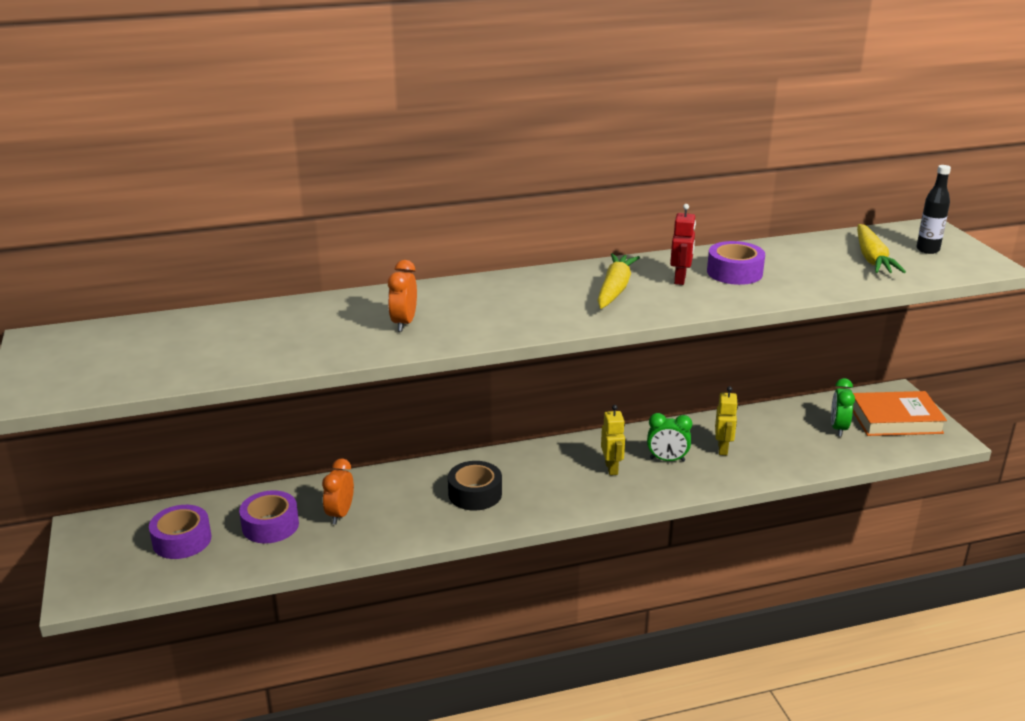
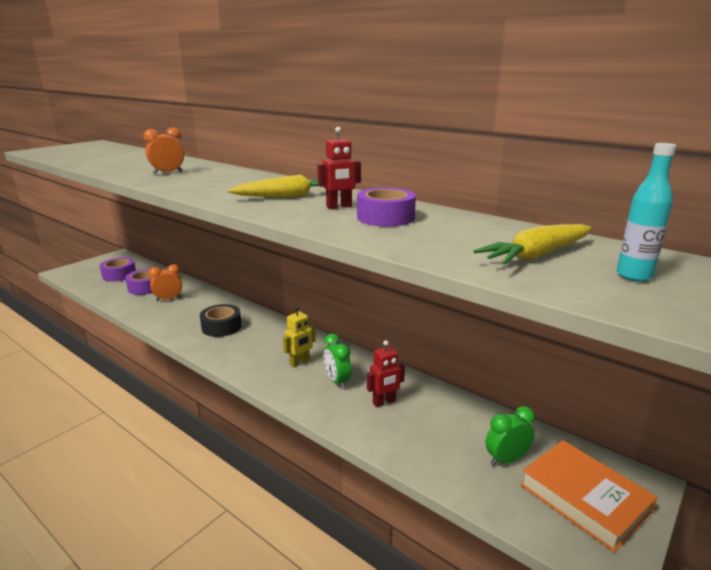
camera: 55 degrees right, 5 degrees down
yellow robot [715,386,738,455] -> red robot [367,340,405,407]
black bottle [916,165,951,254] -> turquoise bottle [616,143,676,282]

